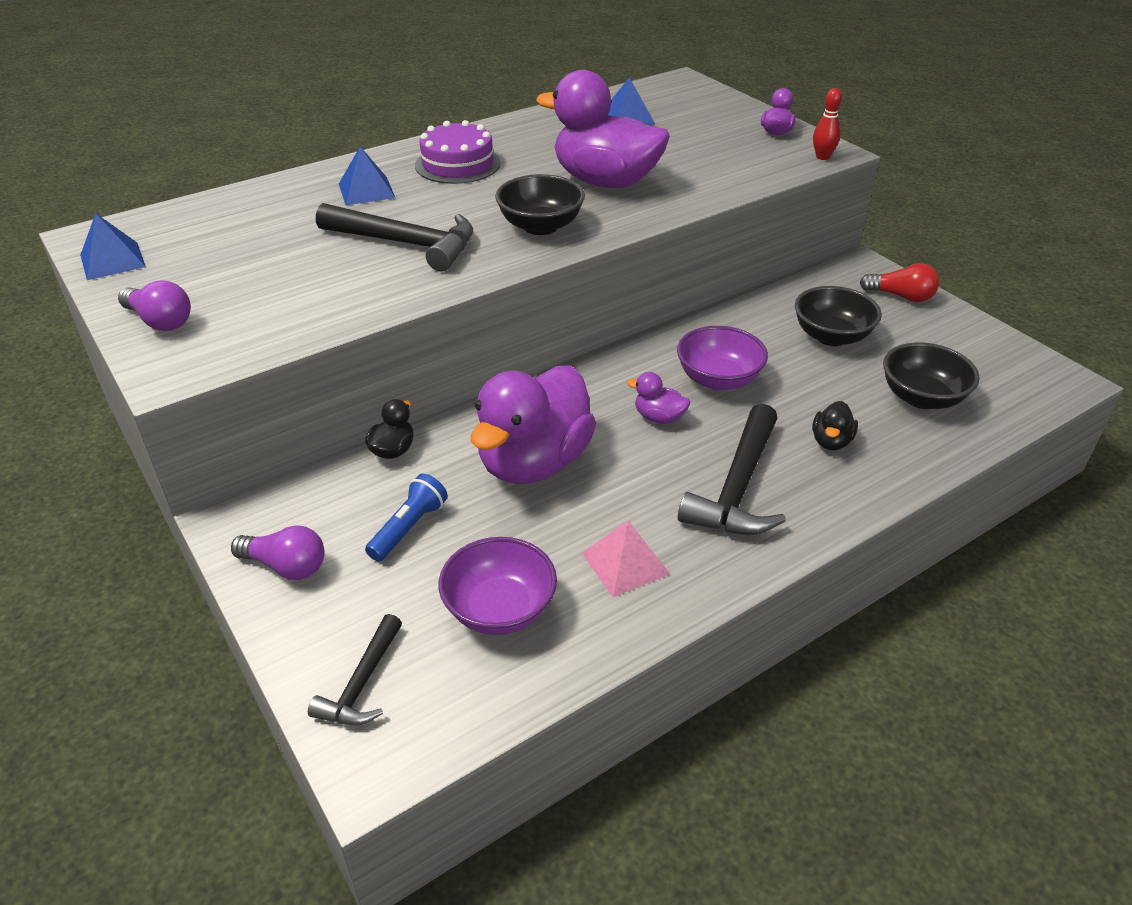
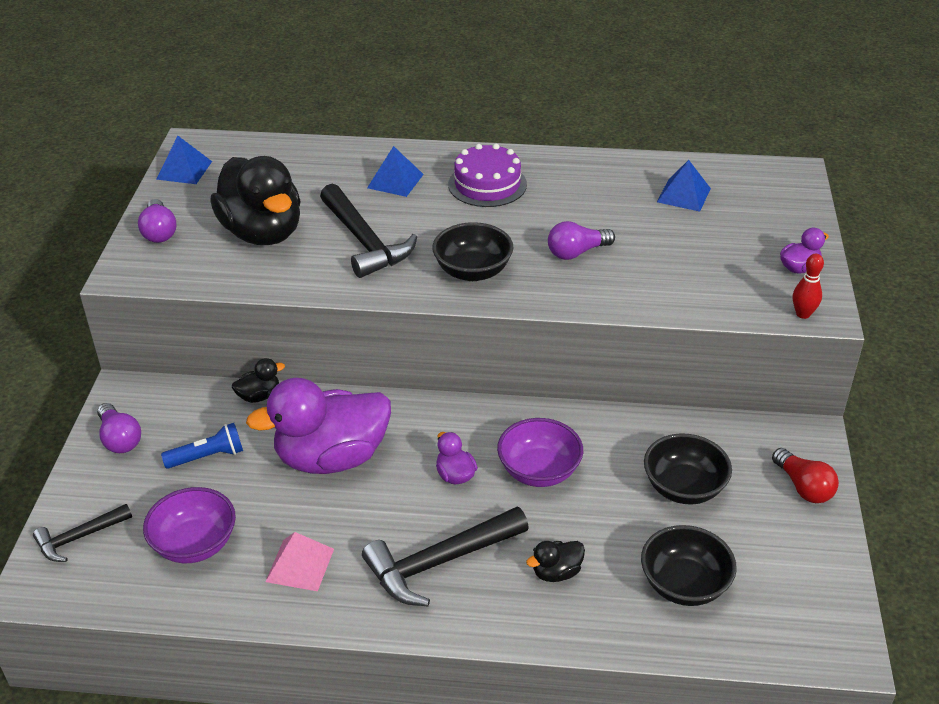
camera: 40 degrees right, 0 degrees up
purple duck [536,70,670,188] -> purple light bulb [548,221,615,260]
none -> black duck [210,156,301,245]

